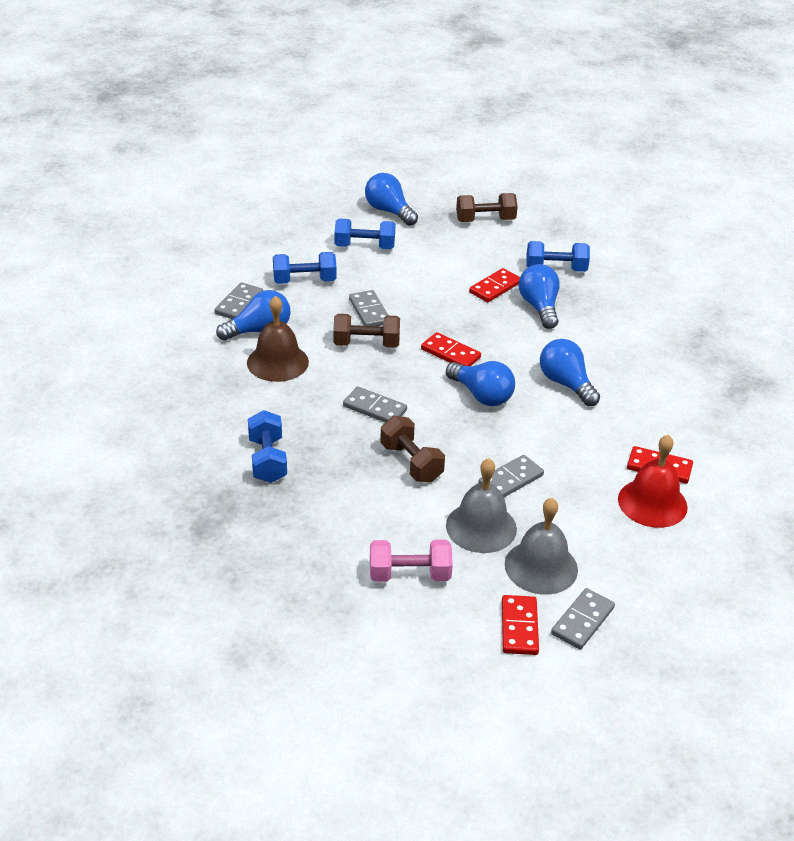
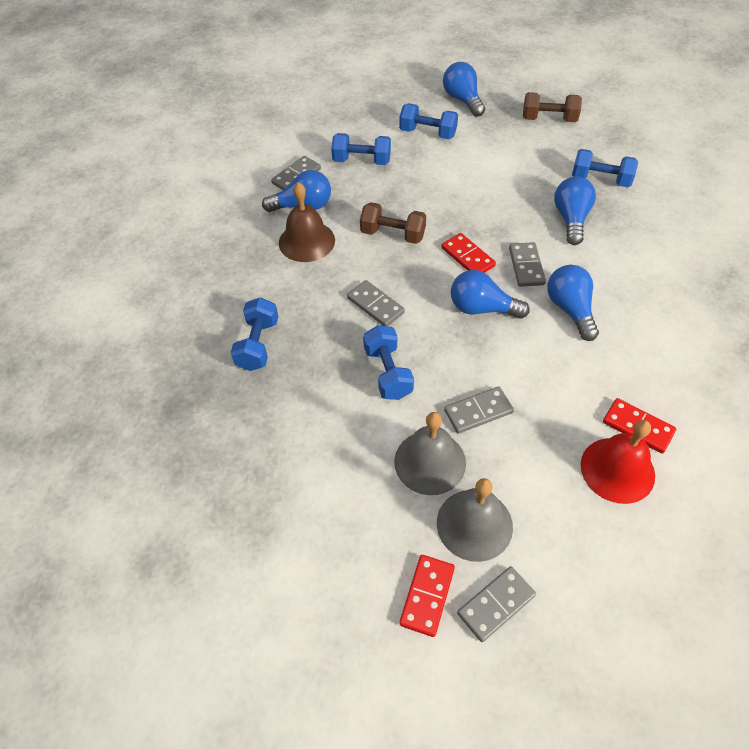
camera: 20 degrees right, 15 degrees up
grey domino [349,290,389,326] -> grey domino moved to [509,242,546,287]
pink dumbbell [370,540,453,582] -> none
brown dumbbell [380,416,445,482] -> blue dumbbell [363,325,414,400]
blue light bulb [446,361,515,406] -> blue light bulb turned 135 degrees clockwise [451,270,530,319]
red domino [469,268,520,302] -> none

